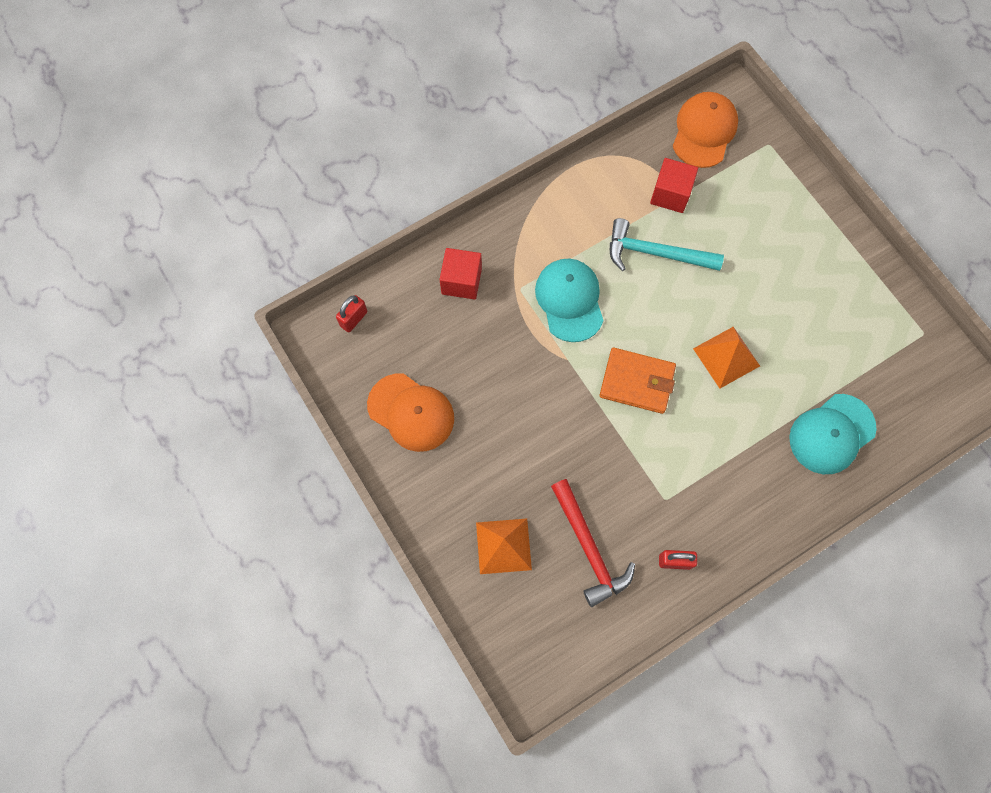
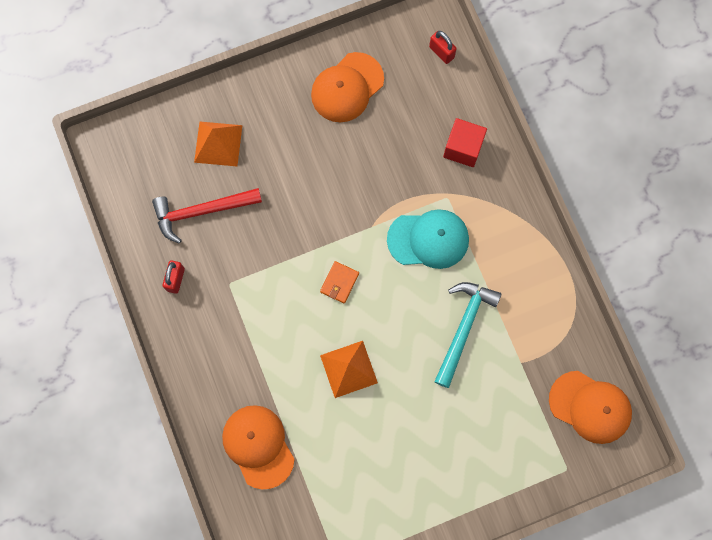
camera: 100 degrees right, 5 degrees up
orange wallet [600,348,676,414] -> orange wallet [320,261,359,304], size x0.58
red cube [650,158,698,213] -> none
turquoise cap [789,394,876,474] -> orange cap [222,405,295,489]

